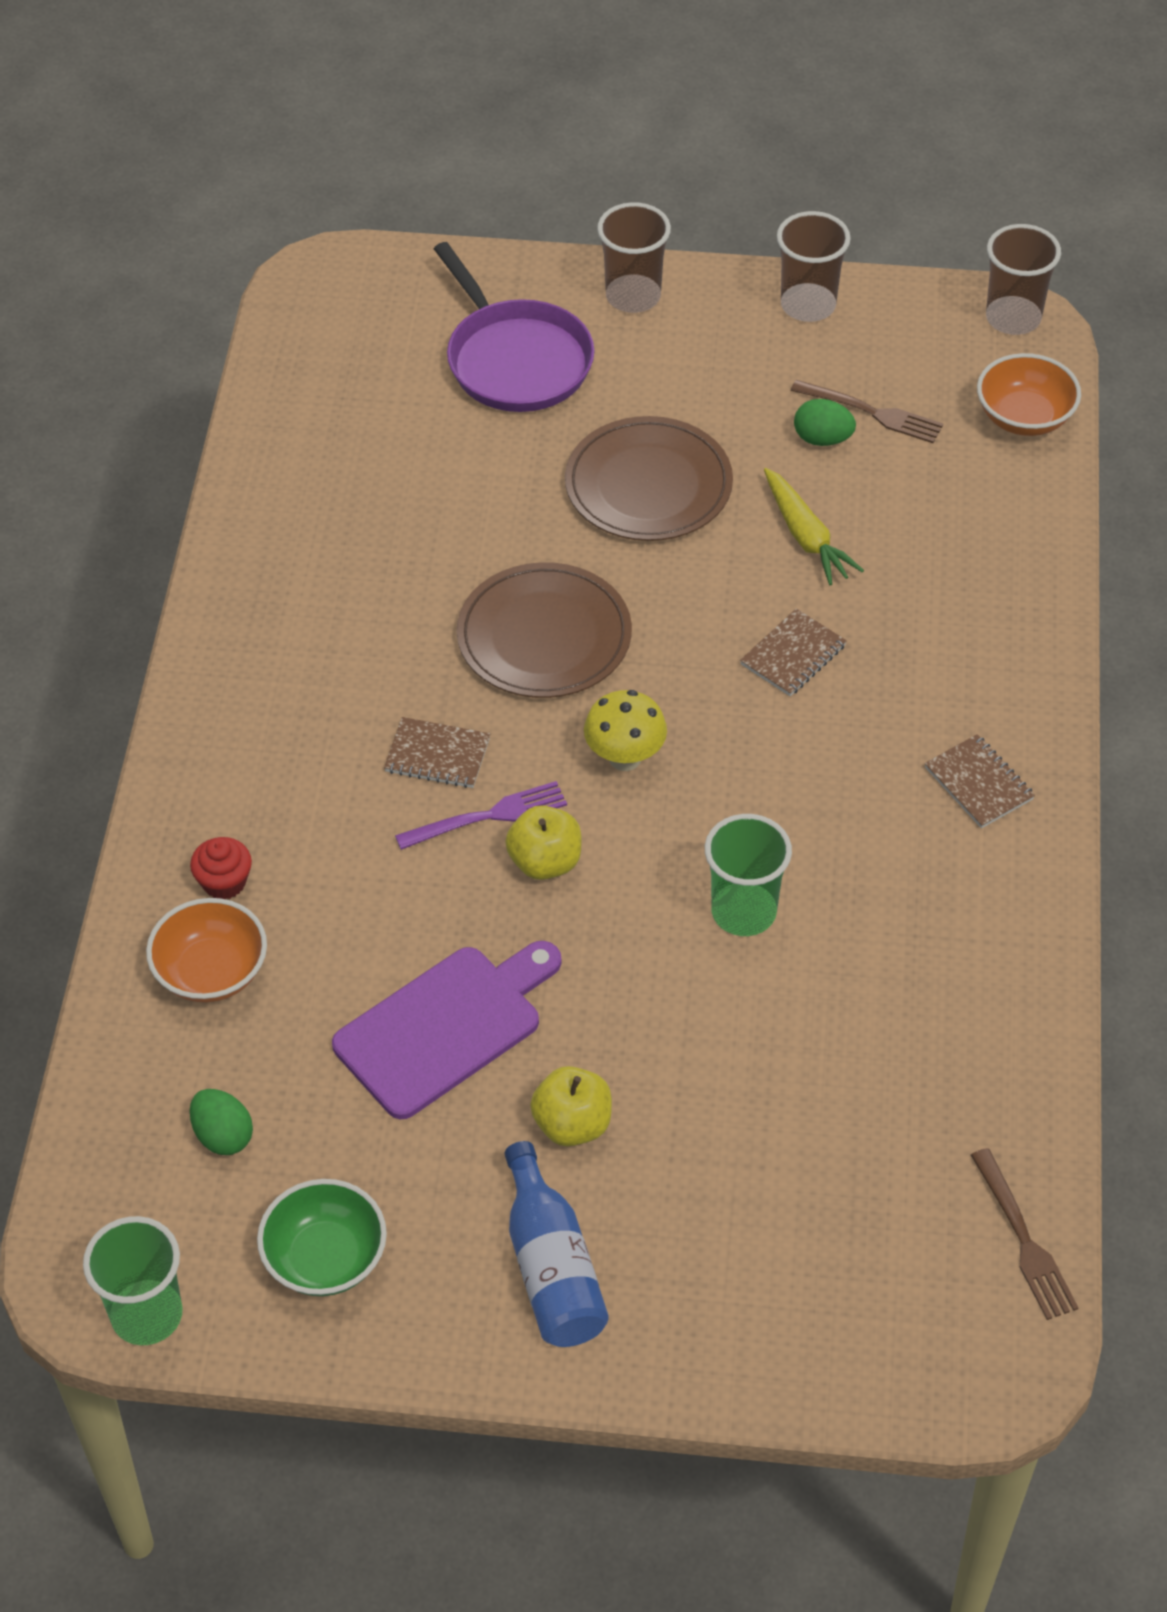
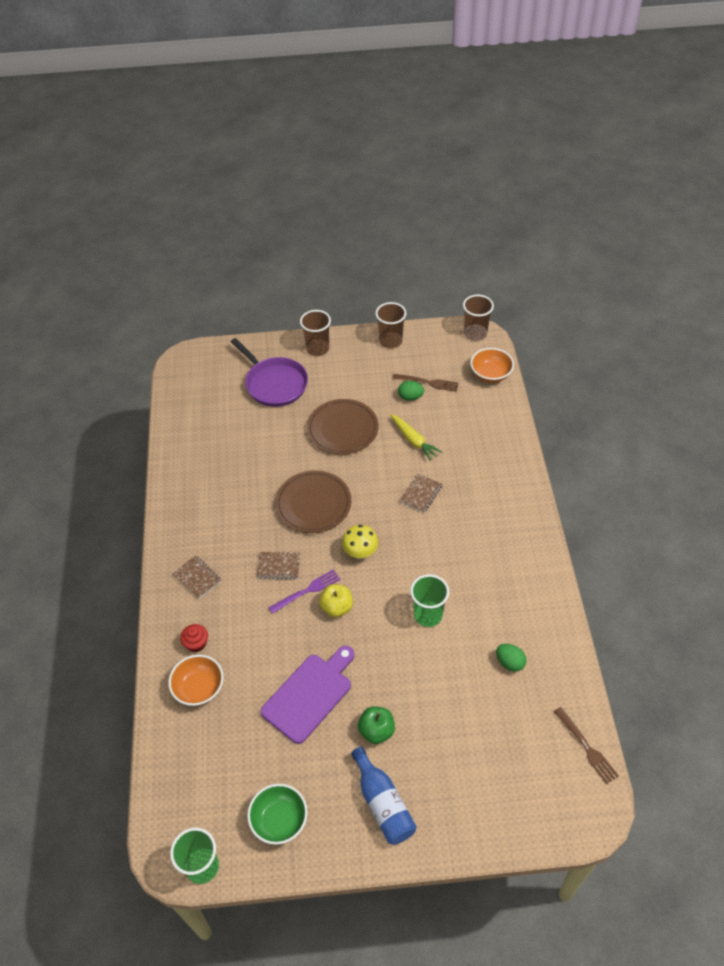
camera: 10 degrees left, 0 degrees up
green egg [190,1089,253,1155] -> green egg moved to [496,644,527,672]
yellow apple [530,1066,612,1146] -> green apple [358,706,395,744]
brown notebook [925,734,1035,828] -> brown notebook moved to [173,555,221,599]

